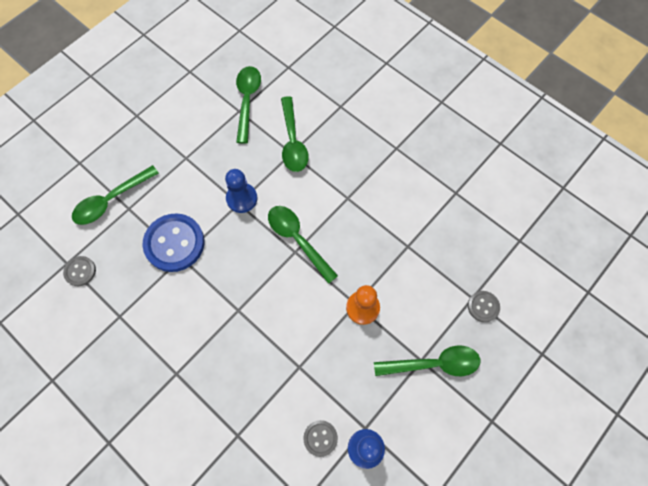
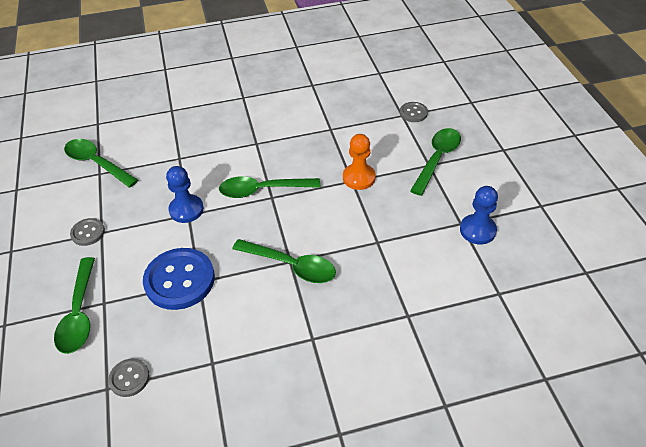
camera: 55 degrees left, 20 degrees down
green spoon [281,96,309,172] -> green spoon moved to [232,239,336,283]
grey button [303,420,338,457] -> grey button moved to [70,218,105,246]

